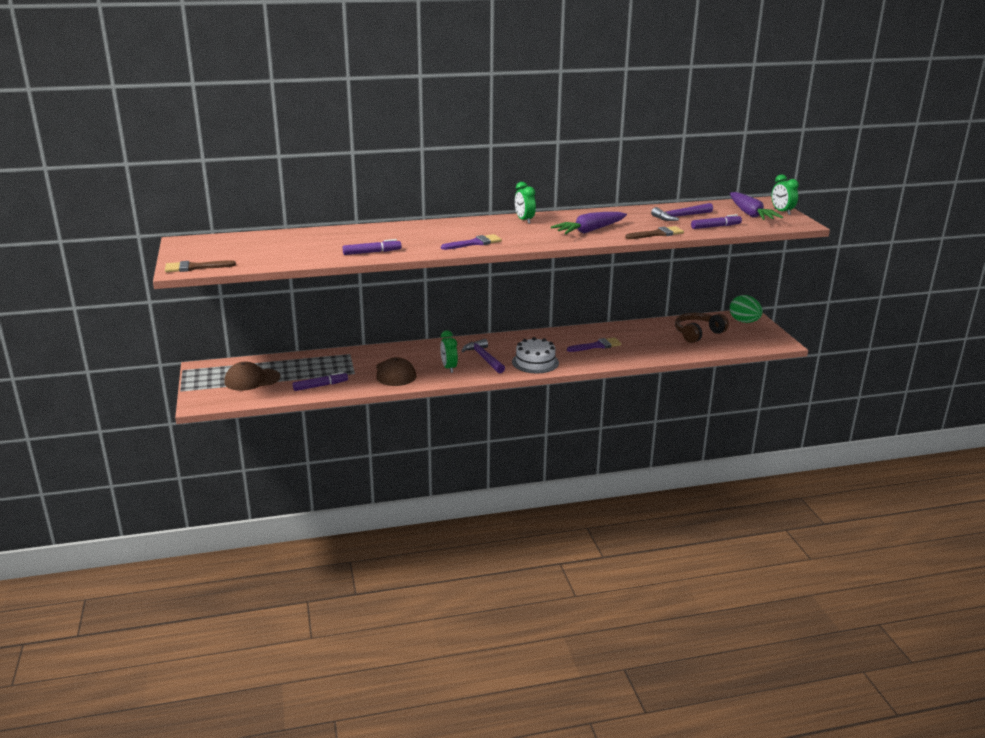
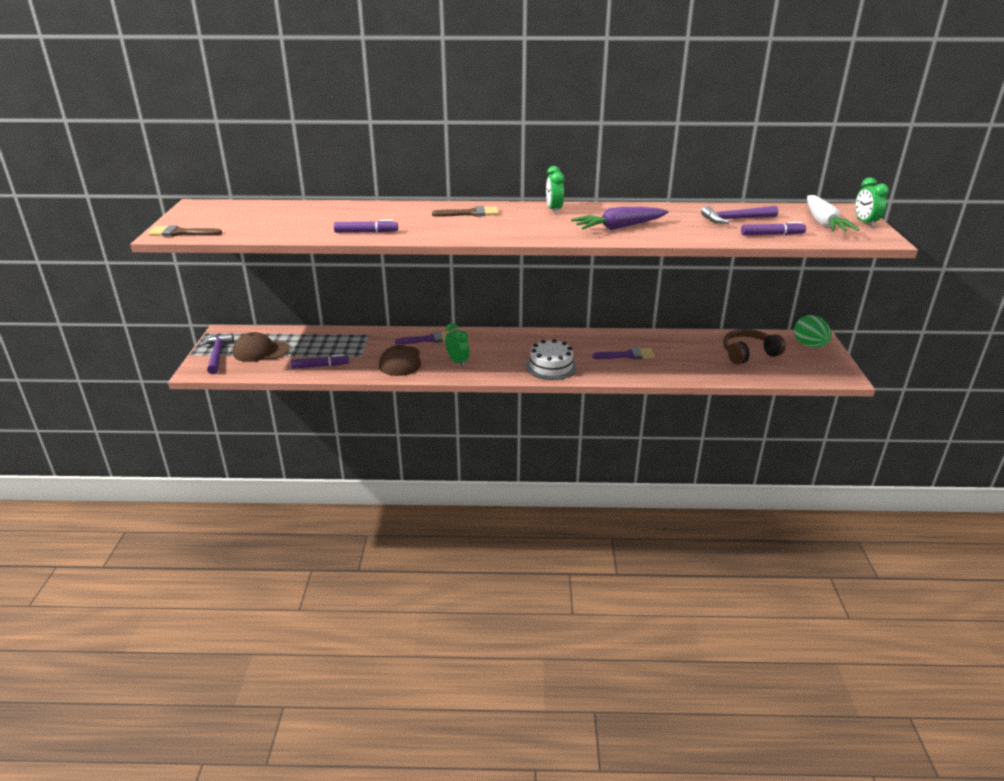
camera: 15 degrees right, 5 degrees up
green clock [440,330,458,373] -> green clock turned 150 degrees clockwise [445,323,470,367]
purple brush [441,234,502,250] -> purple brush moved to [395,331,450,345]
purple hammer [461,339,505,374] -> purple hammer moved to [199,334,234,374]
brown brush [625,226,684,239] -> brown brush moved to [432,206,499,217]
purple carrot [730,192,783,220] -> white carrot [807,195,859,231]

